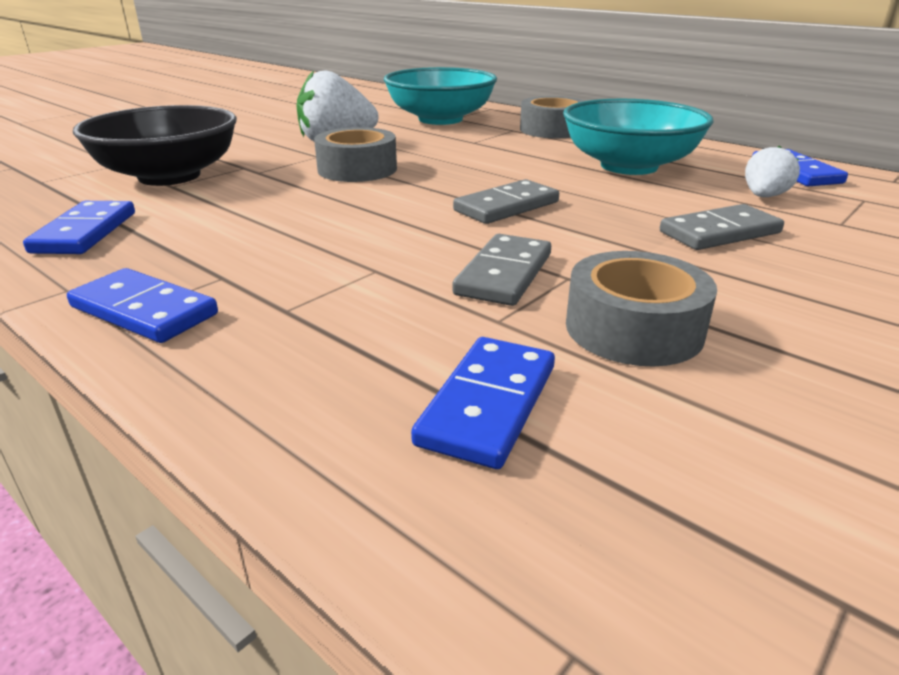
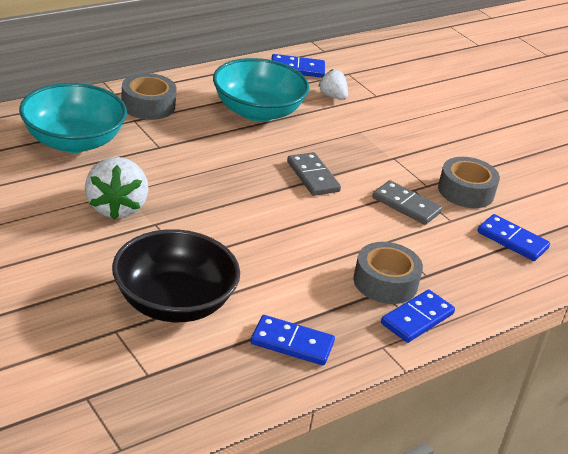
camera: 80 degrees left, 5 degrees up
grey tape [314,127,397,182] -> grey tape moved to [353,242,423,304]
grey domino [660,204,784,250] -> none

